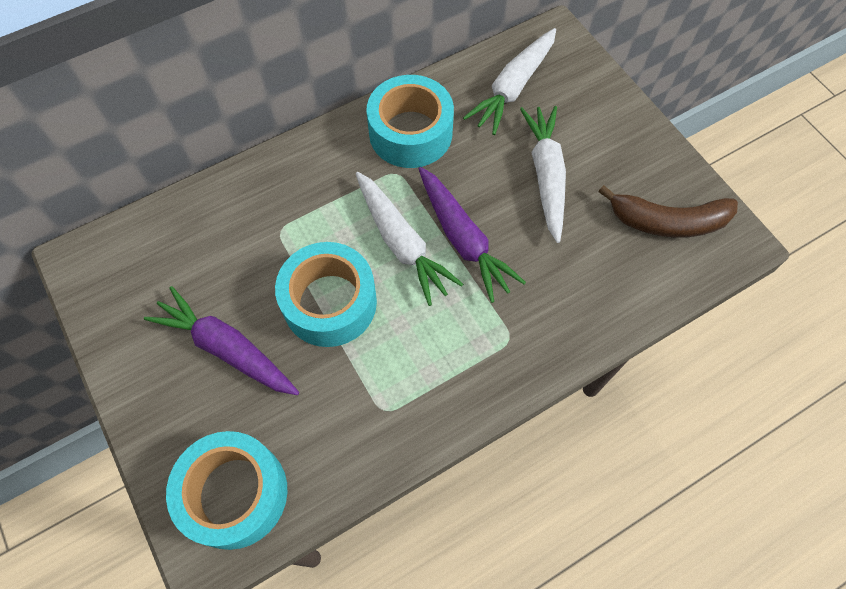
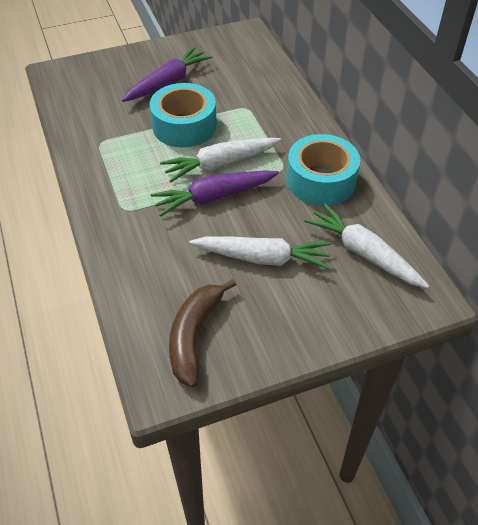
camera: 100 degrees right, 15 degrees down
turquoise tape [166,431,287,550] -> none

